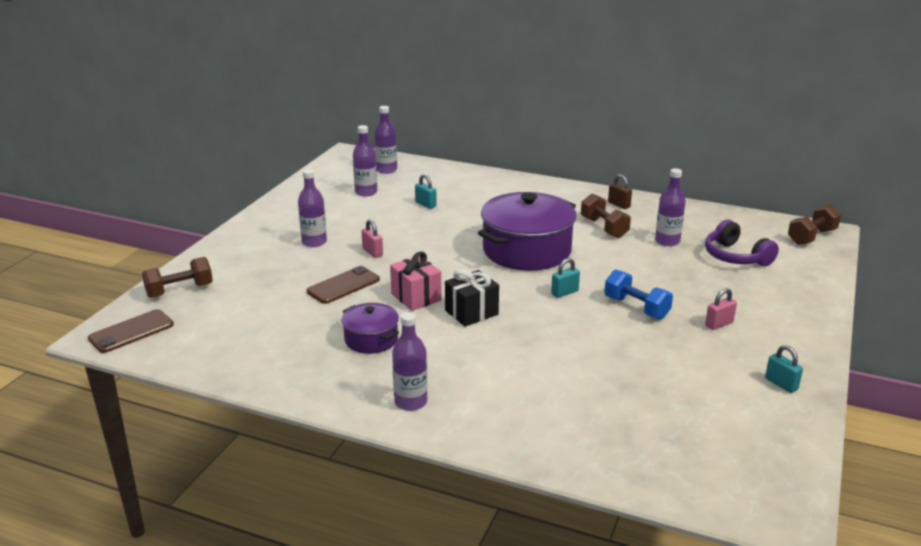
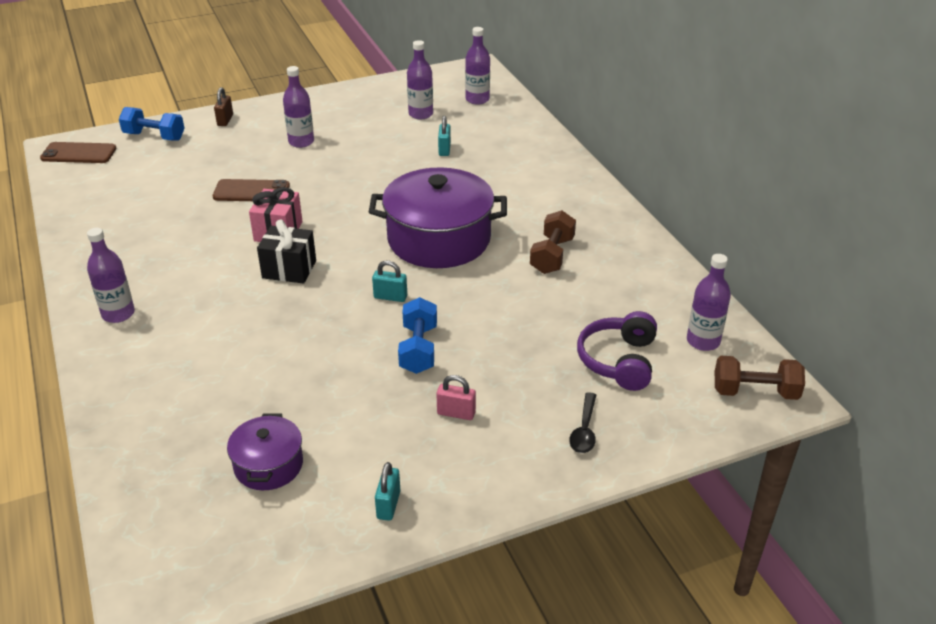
camera: 45 degrees right, 10 degrees up
brown dumbbell [142,257,213,298] -> blue dumbbell [119,107,185,141]
purple pot [342,303,399,354] -> purple pot moved to [227,413,303,490]
pink padlock [361,219,383,258] -> none
brown padlock [608,174,632,209] -> brown padlock moved to [214,87,233,126]
purple bottle [655,168,686,246] -> purple bottle moved to [687,254,731,351]
none -> black spoon [569,392,596,453]

